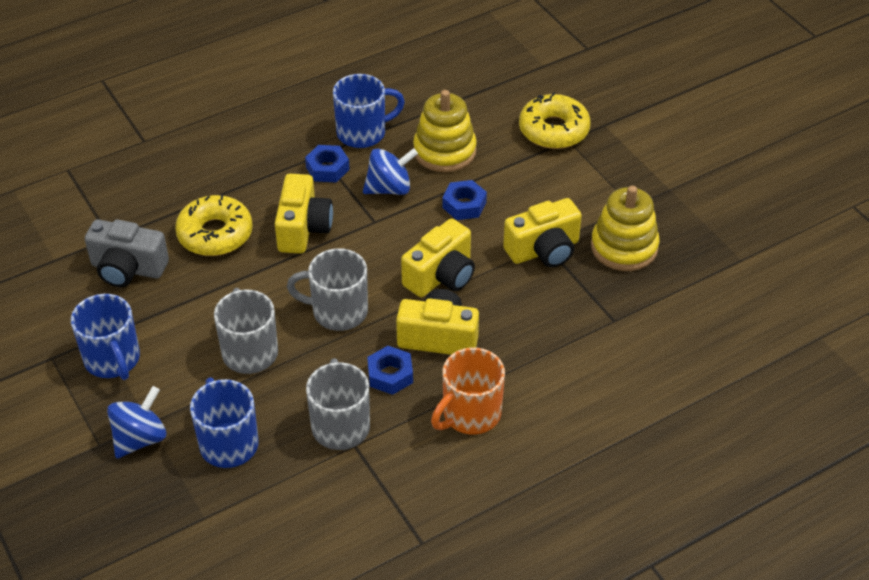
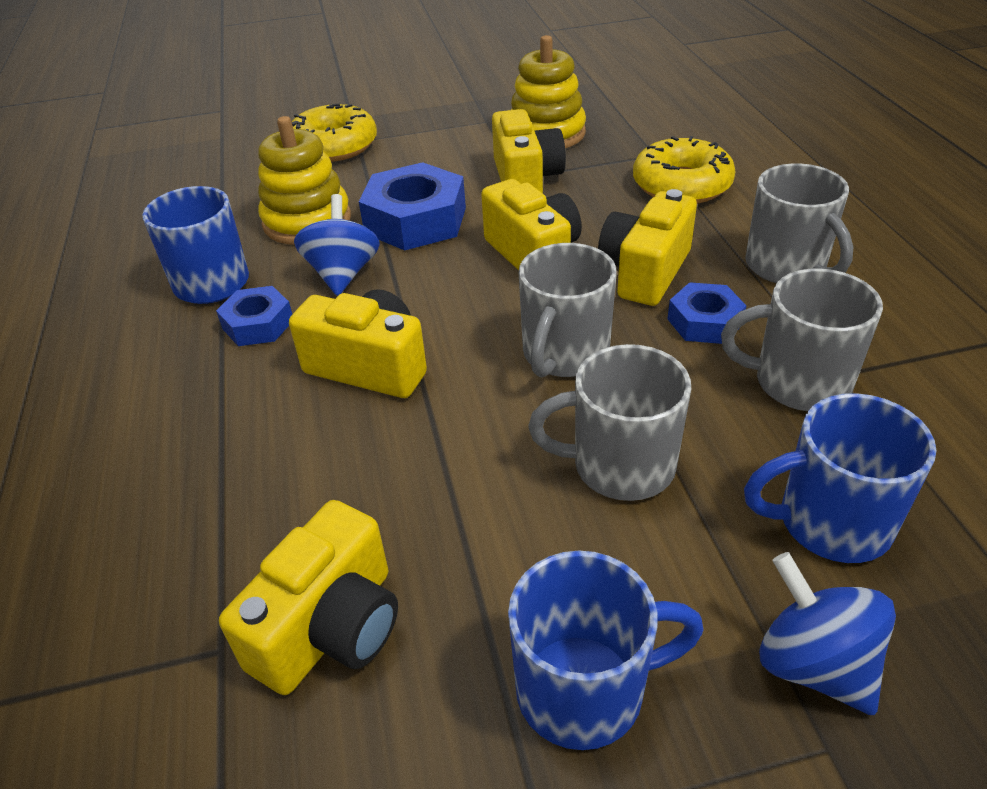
camera: 70 degrees left, 5 degrees down
grey camera [85,219,169,287] -> yellow camera [219,500,398,695]
yellow donut [175,195,253,256] -> yellow donut moved to [633,136,736,204]
orange mug [431,347,505,434] -> grey mug [745,163,854,283]
blue nut [442,180,487,220] -> blue nut [359,162,466,251], size x1.75

